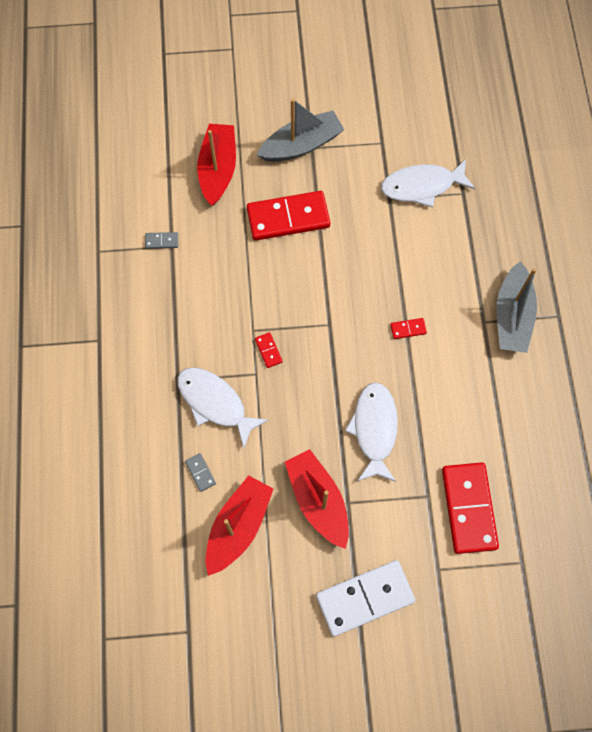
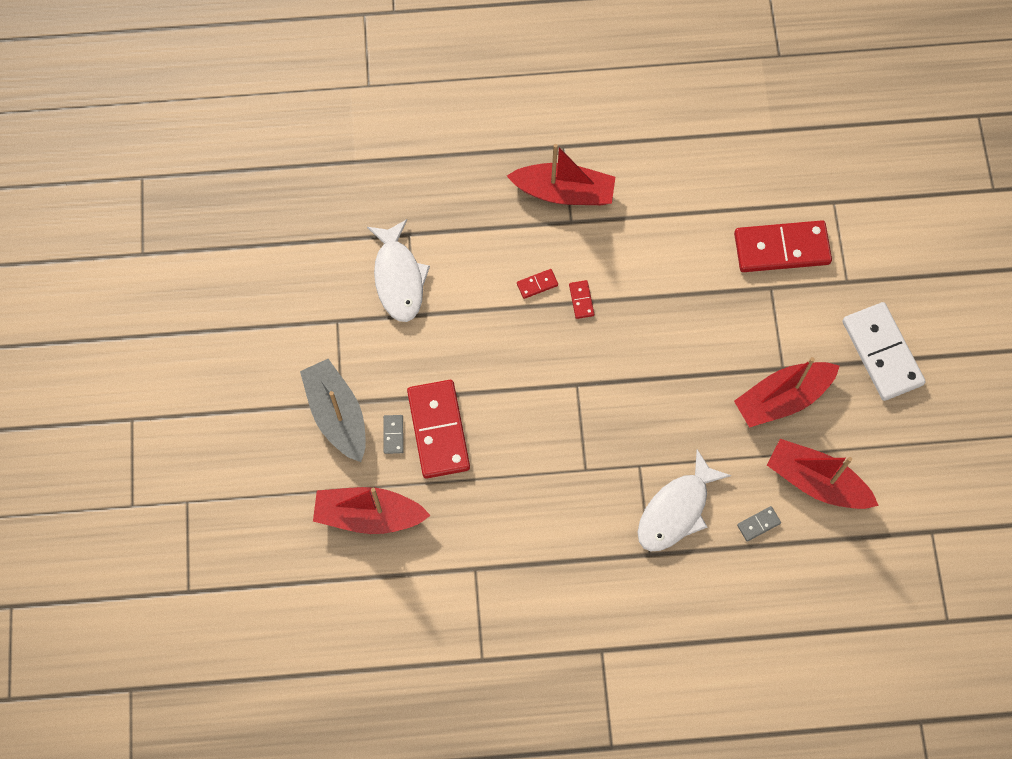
camera: 90 degrees left, 0 degrees up
grey domino [145,232,178,249] -> grey domino moved to [383,415,404,454]
red domino [255,332,283,368] -> red domino moved to [517,269,558,299]
white fish [345,382,398,482] -> none
grey boat [496,261,537,353] -> red boat [507,144,615,205]

